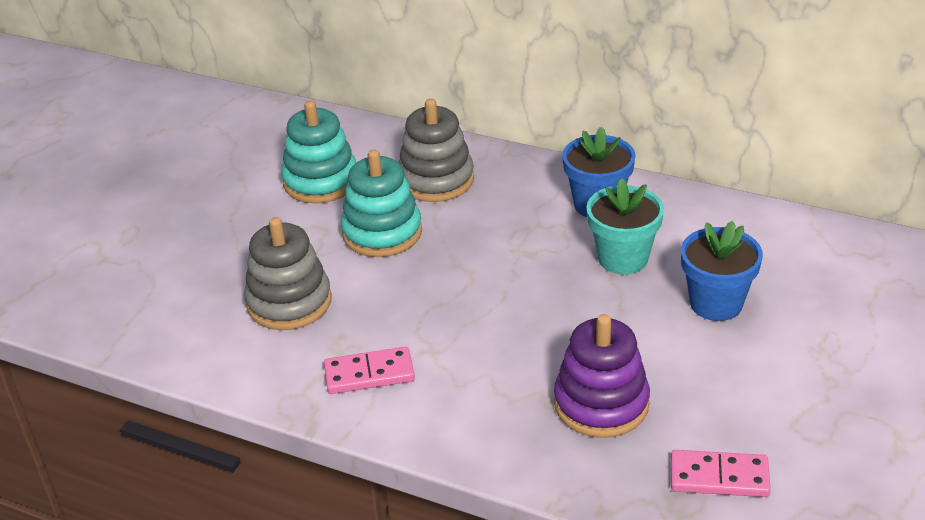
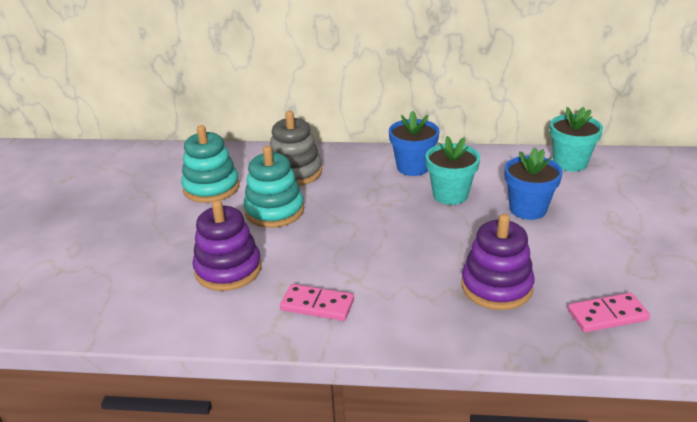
camera: 20 degrees left, 5 degrees down
grey stacking toy [244,217,332,330] -> purple stacking toy [193,200,261,291]
pink domino [324,346,415,394] -> pink domino turned 45 degrees clockwise [280,284,354,321]
none -> turquoise flower pot [550,107,603,172]

